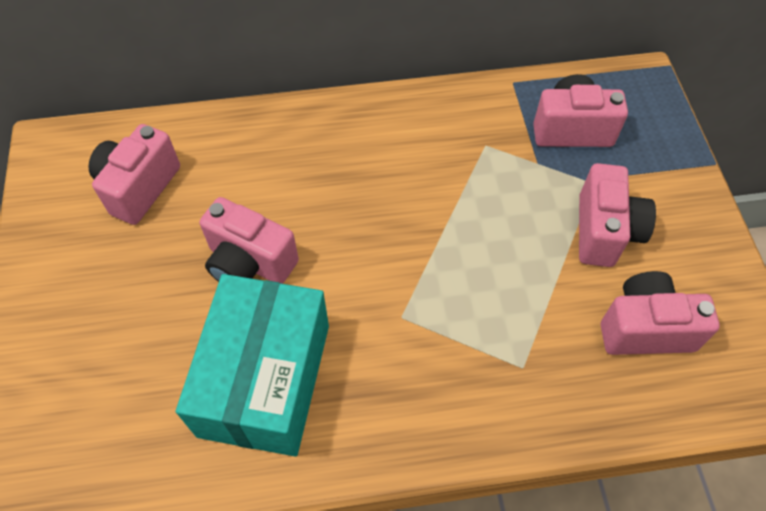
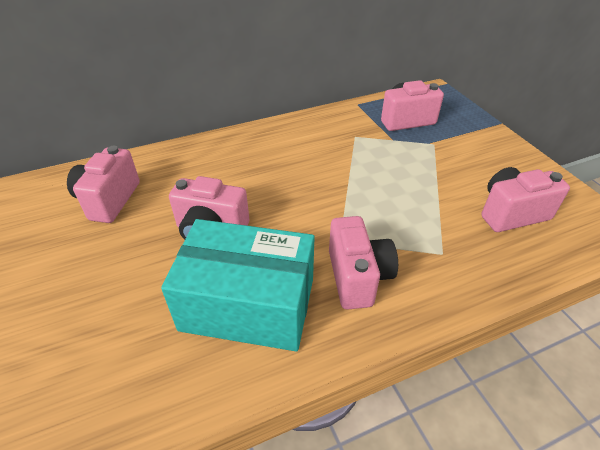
camera: 15 degrees left, 15 degrees down
turquoise box [176,274,329,456] -> turquoise box turned 75 degrees counterclockwise [161,219,315,351]
pink camera [579,163,656,267] -> pink camera moved to [329,216,398,310]

